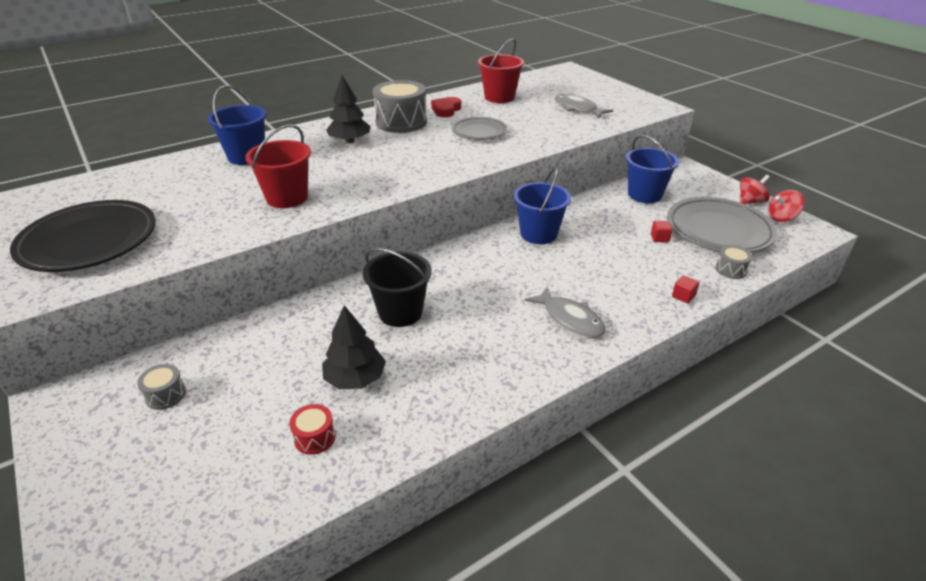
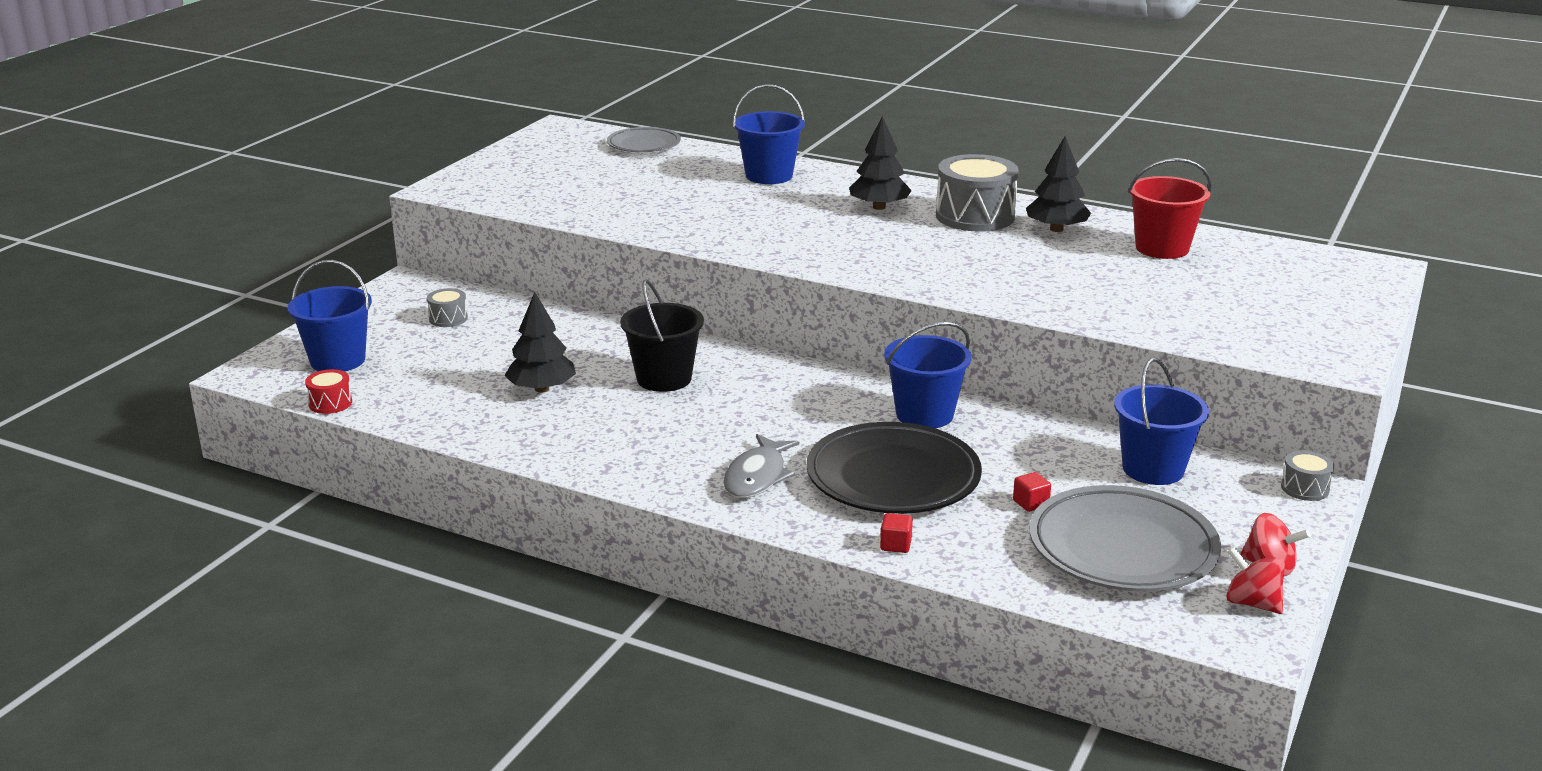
camera: 60 degrees right, 10 degrees down
black plate [10,200,156,272] -> black plate moved to [807,422,982,514]
red bucket [245,124,311,208] -> none
red drum [289,404,336,455] -> red drum moved to [305,369,352,414]
red heart [431,97,461,117] -> black tree [1026,136,1091,232]
grey plate [452,117,507,140] -> grey plate moved to [607,127,681,152]
grey fish [554,94,613,118] -> none
grey drum [715,245,753,279] -> grey drum moved to [1281,451,1334,501]
none -> blue bucket [288,260,372,372]

